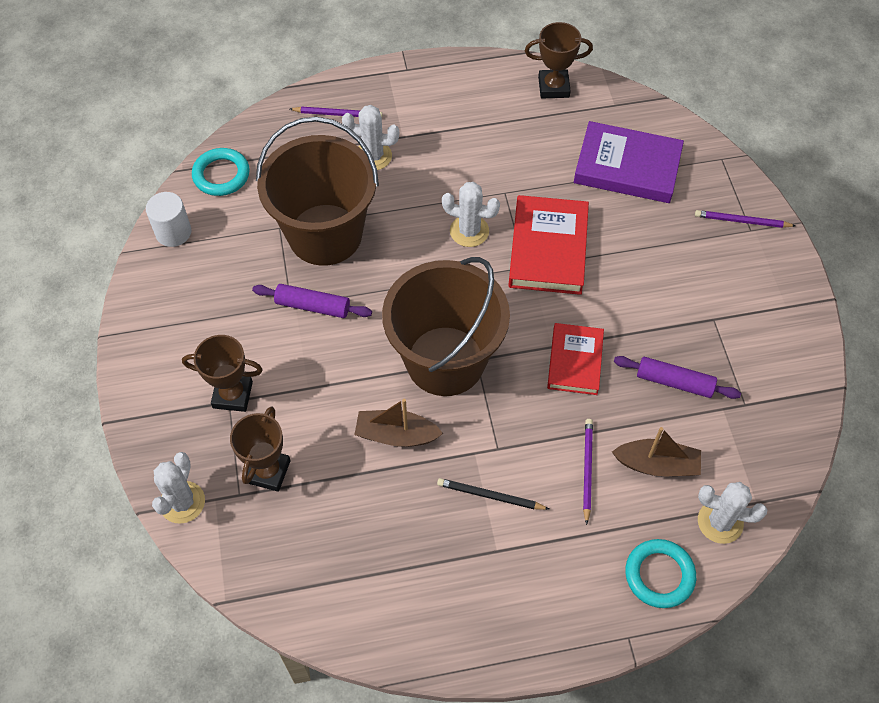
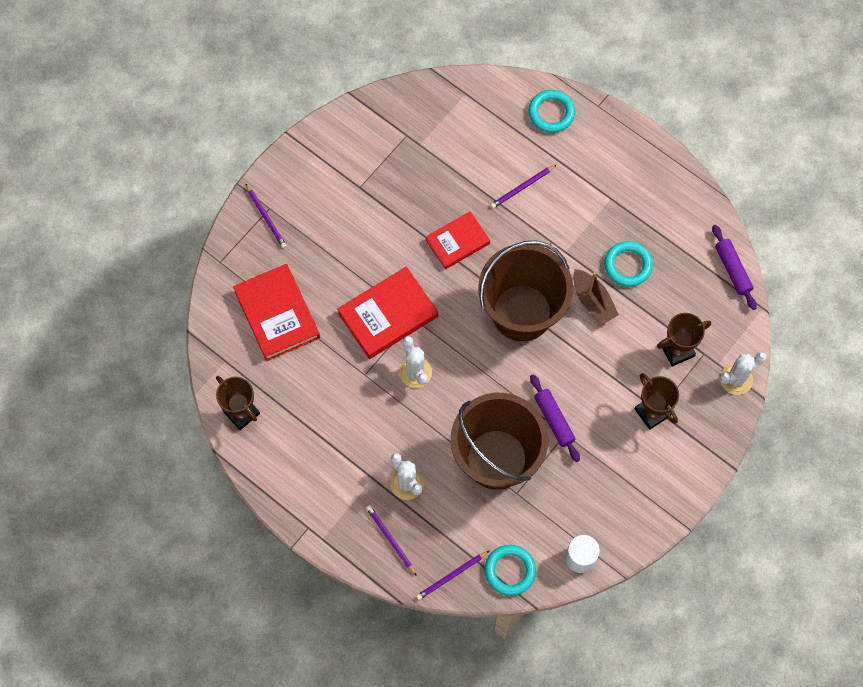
camera: 130 degrees left, 10 degrees up
black pencil [437,478,549,510] -> none
purple book [574,121,684,203] -> red book [233,264,320,361]
brown boat [612,427,701,476] -> none
purple rolling pin [614,356,741,399] -> purple rolling pin moved to [712,225,757,310]
white cactus [698,482,767,544] -> none
none -> purple pencil [416,550,490,600]
none -> turquoise ring [604,241,653,287]

